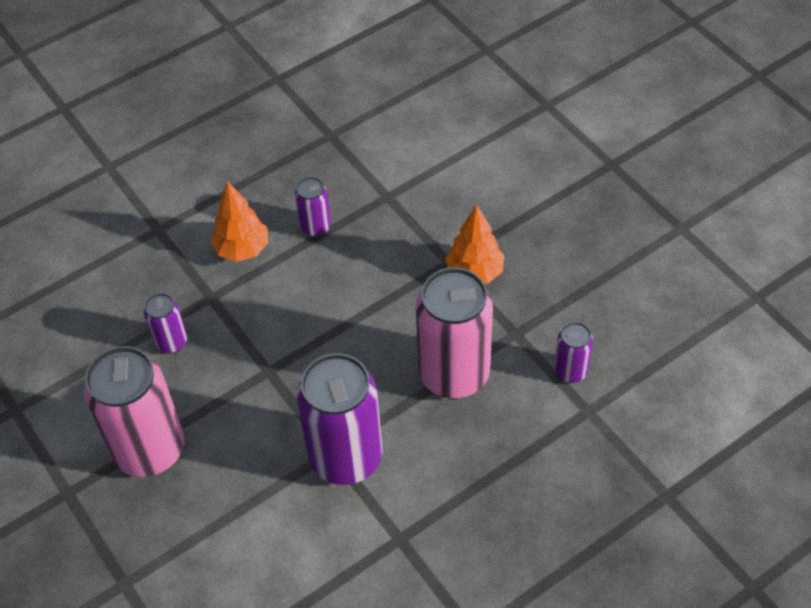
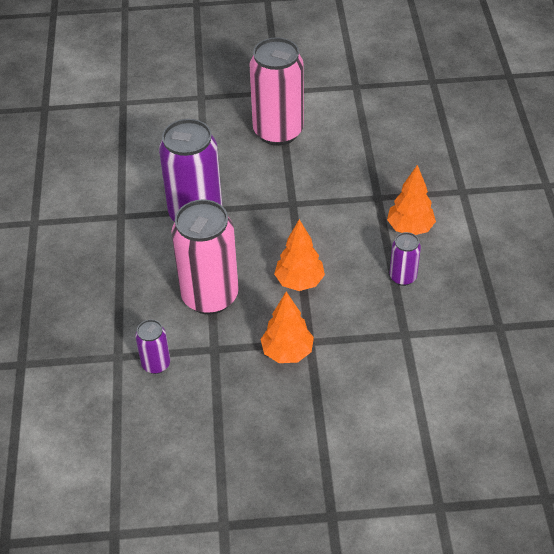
camera: 120 degrees right, 5 degrees down
purple can [144,293,187,353] -> none
none -> orange tree [274,219,325,291]

